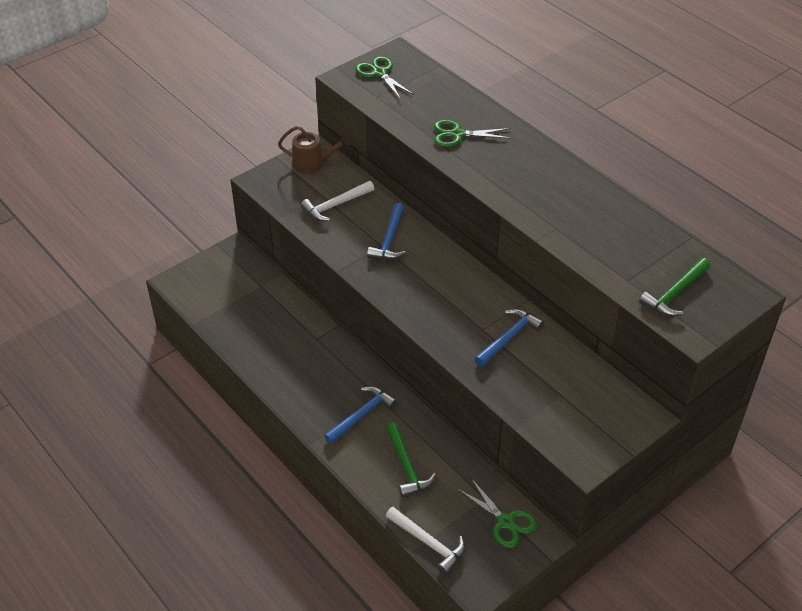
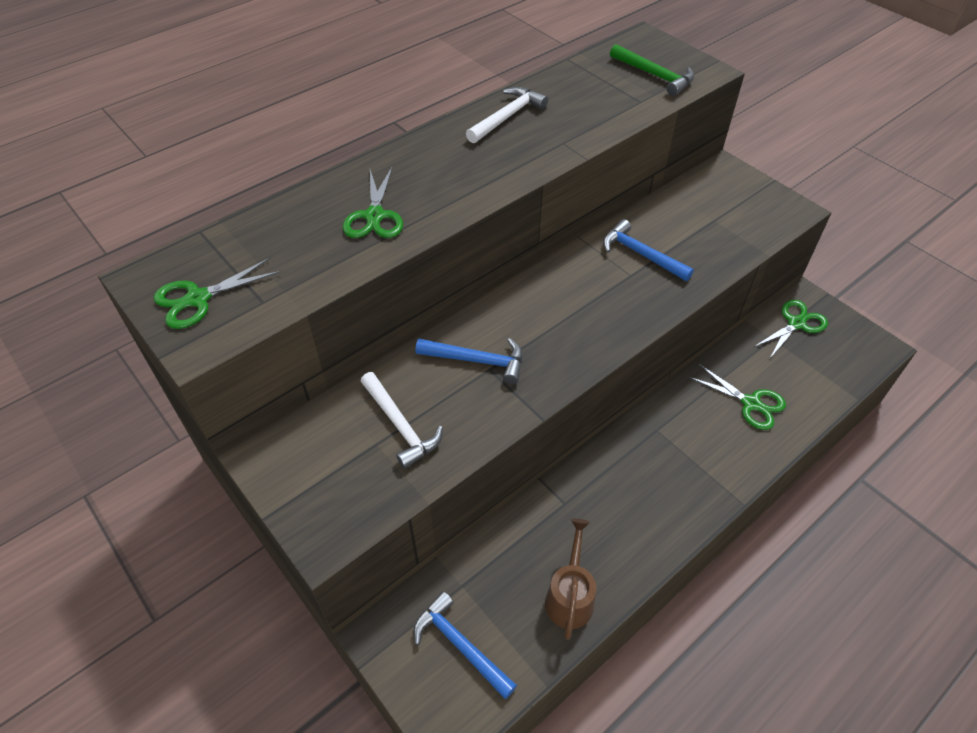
camera: 90 degrees left, 5 degrees up
brown watering can [278,126,351,174] -> brown watering can moved to [545,518,596,640]
blue hammer [324,386,397,444] -> blue hammer moved to [414,591,517,699]
green hammer [386,423,436,497] -> green scissors [689,364,786,430]
white hammer [386,507,465,575] -> white hammer moved to [466,87,548,143]

